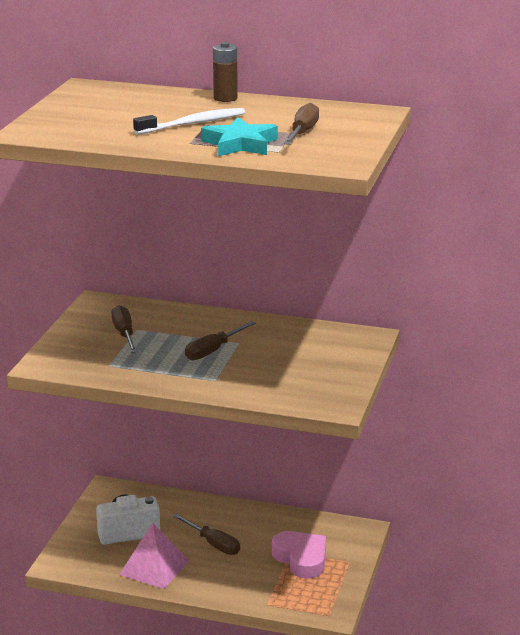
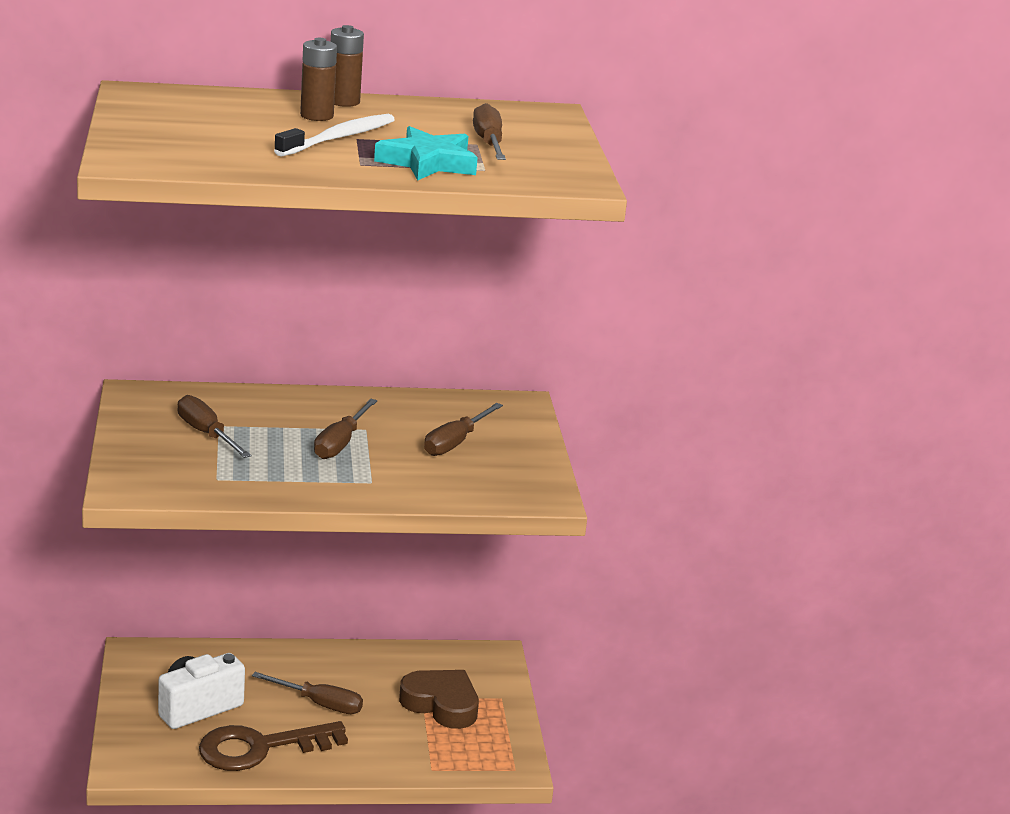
camera: 25 degrees left, 0 degrees up
pink pyramid [119,523,189,589] -> brown key [199,721,348,771]
pink heart [272,531,326,579] -> brown heart [399,670,479,729]
none -> brown battery [300,38,337,121]
none -> brown screwdriver [424,403,503,456]

